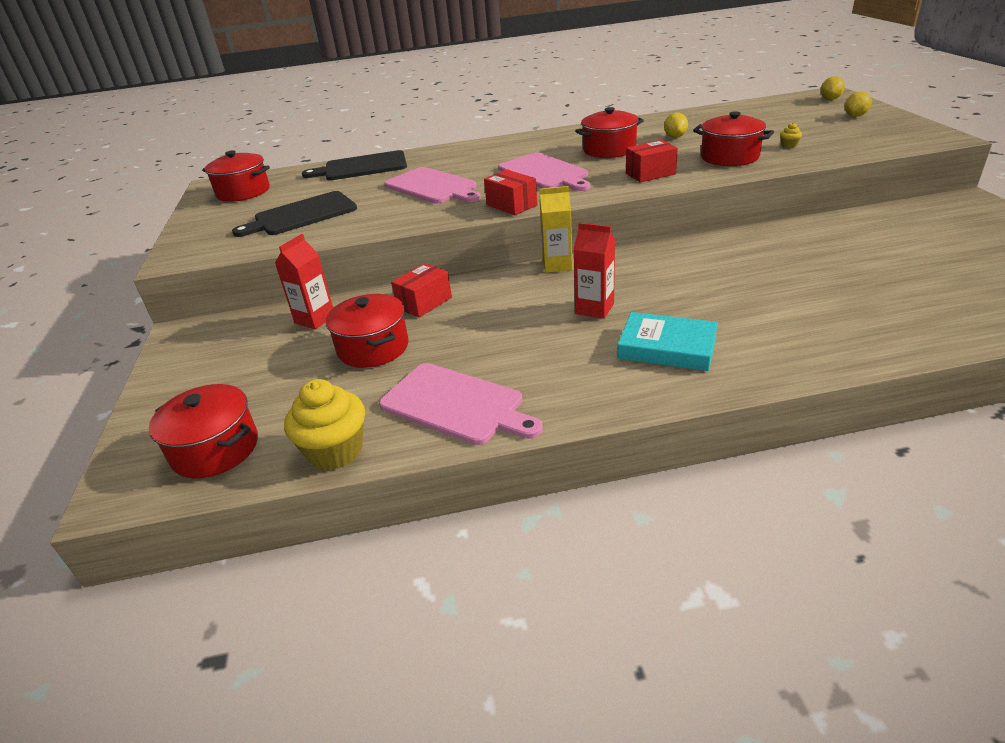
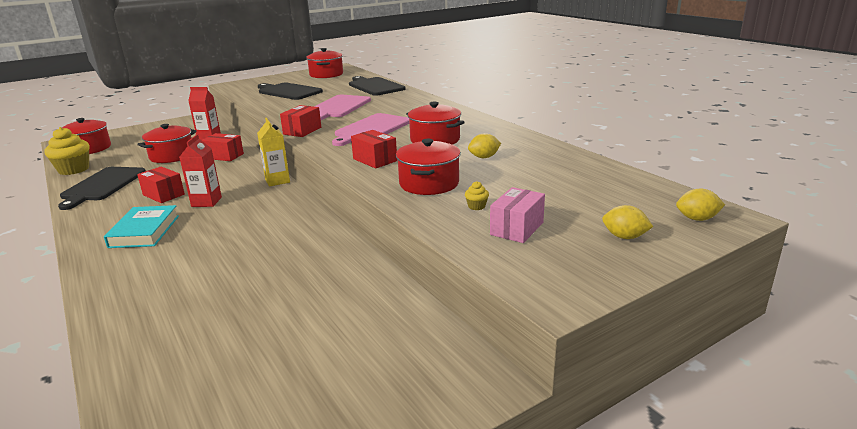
camera: 65 degrees right, 10 degrees down
pink cutting board [379,363,543,445] -> black cutting board [58,167,146,210]
none -> red box [137,167,185,203]
none -> pink box [490,187,545,243]

